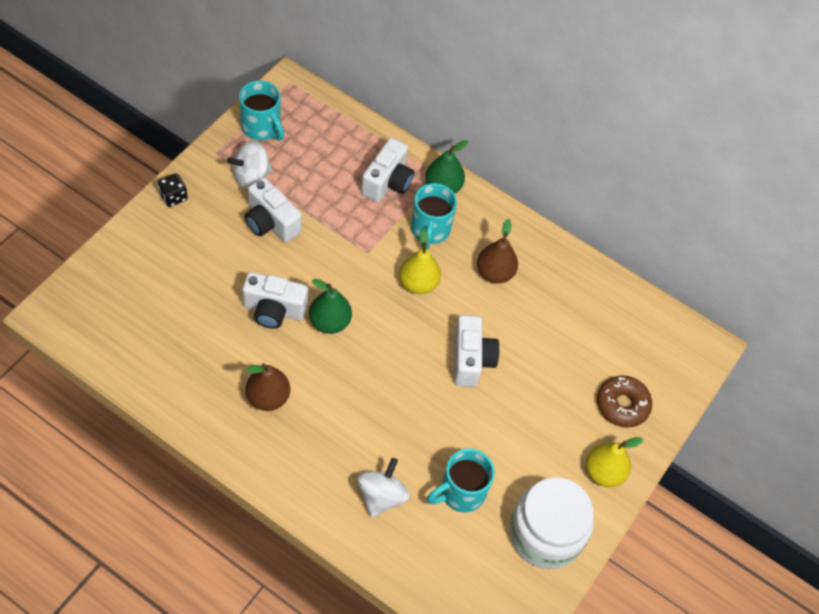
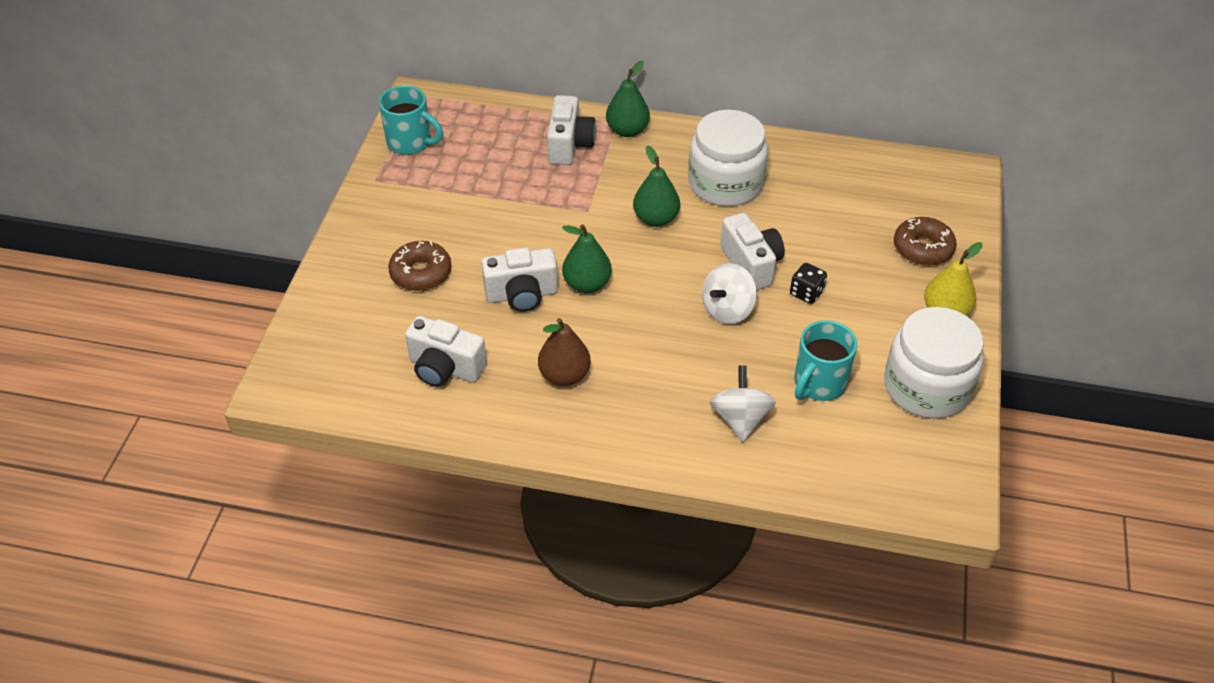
camera: 15 degrees left, 10 degrees down
black dice [158,173,188,207] -> black dice moved to [790,263,827,304]
white spinning top [227,141,272,189] -> white spinning top moved to [702,263,757,324]
white camera [245,177,302,242] -> white camera moved to [405,316,487,387]
yellow pear [399,229,441,294] -> green pear [633,145,680,227]
turquoise mug [411,183,457,249] -> none
brown pear [477,219,518,283] -> white jar [688,110,768,206]
none -> brown donut [388,241,452,291]

